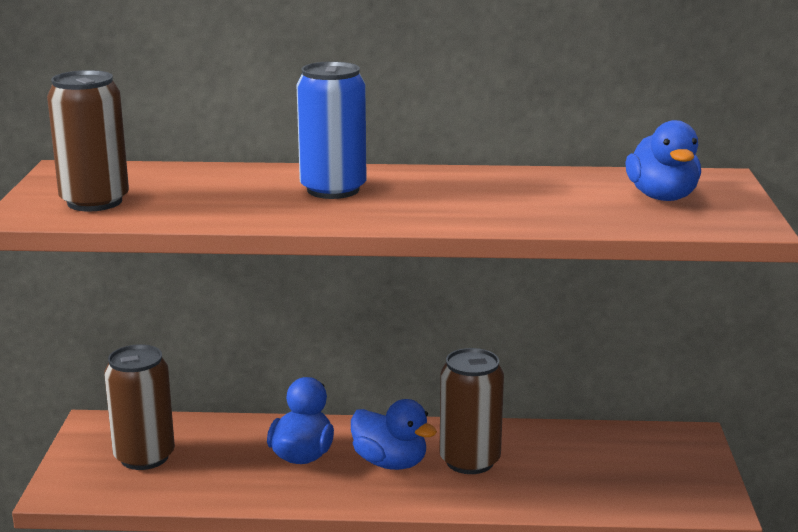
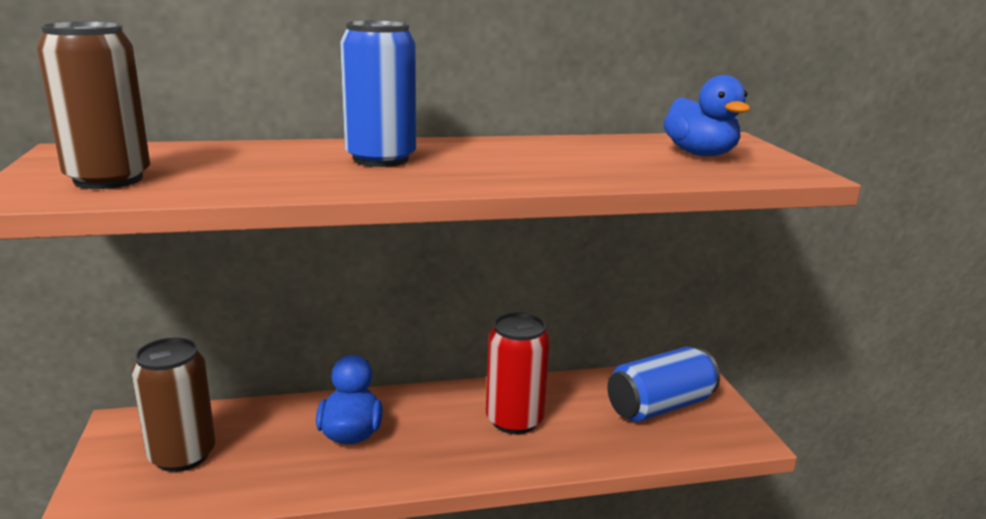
camera: 15 degrees left, 0 degrees up
blue duck [351,399,437,470] -> none
brown can [439,348,504,474] -> red can [486,313,550,434]
none -> blue can [607,347,720,422]

